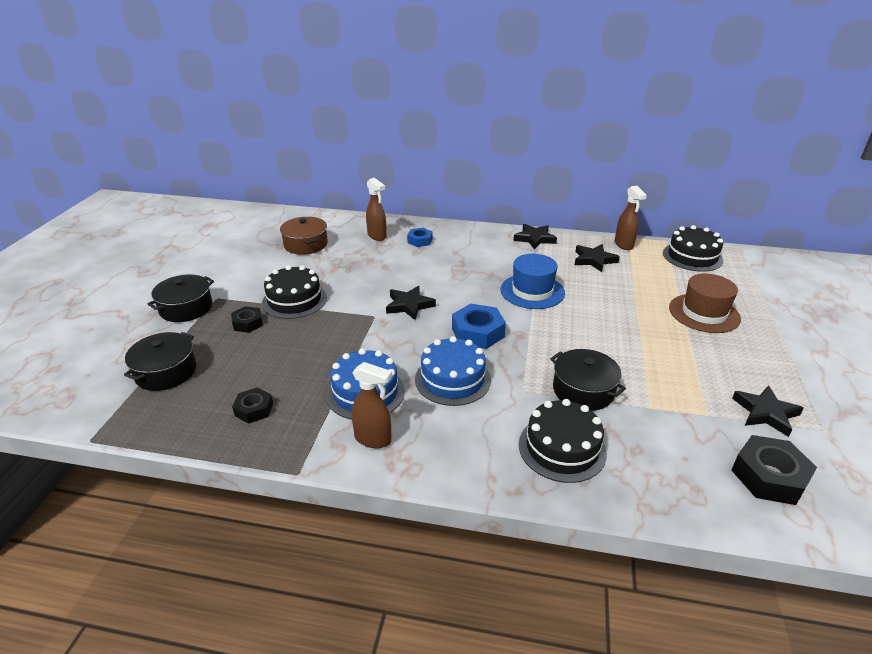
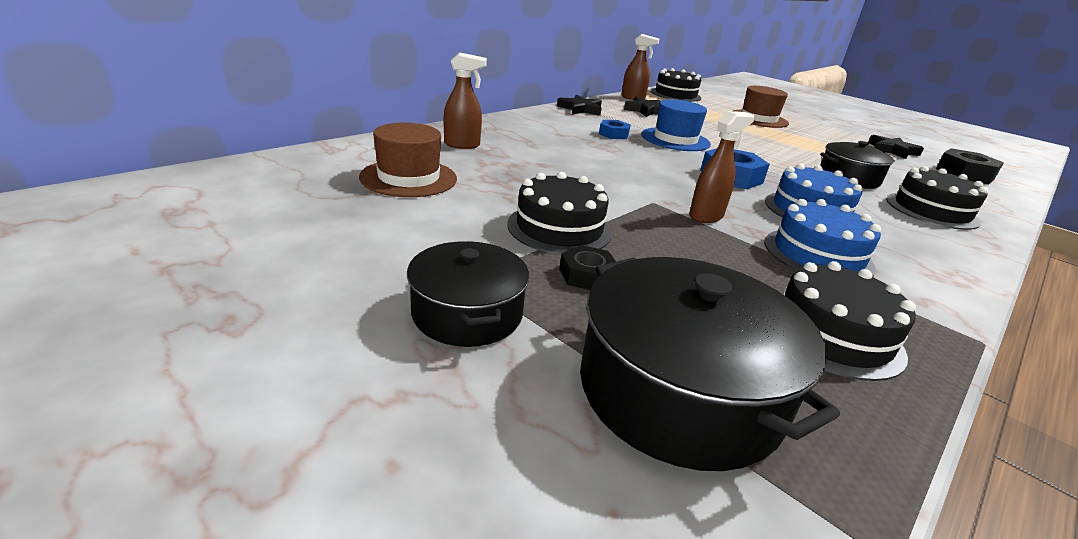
camera: 60 degrees left, 5 degrees down
black pot [124,332,197,391] -> black pot [580,257,840,471], size x1.61
black nut [232,387,273,424] -> black cake [783,261,916,381]
brown pot [280,217,328,255] -> brown hat [359,123,457,197]
brown spray bottle [352,362,392,448] -> brown spray bottle moved to [689,111,755,223]
black star [386,286,436,320] -> none
blue nut [407,228,433,247] -> blue nut moved to [599,120,631,139]

